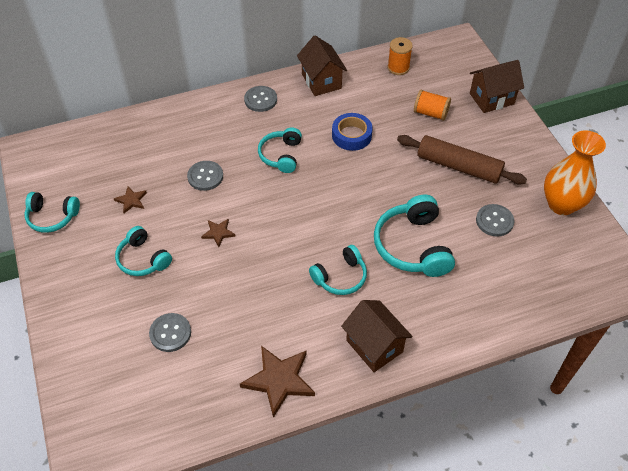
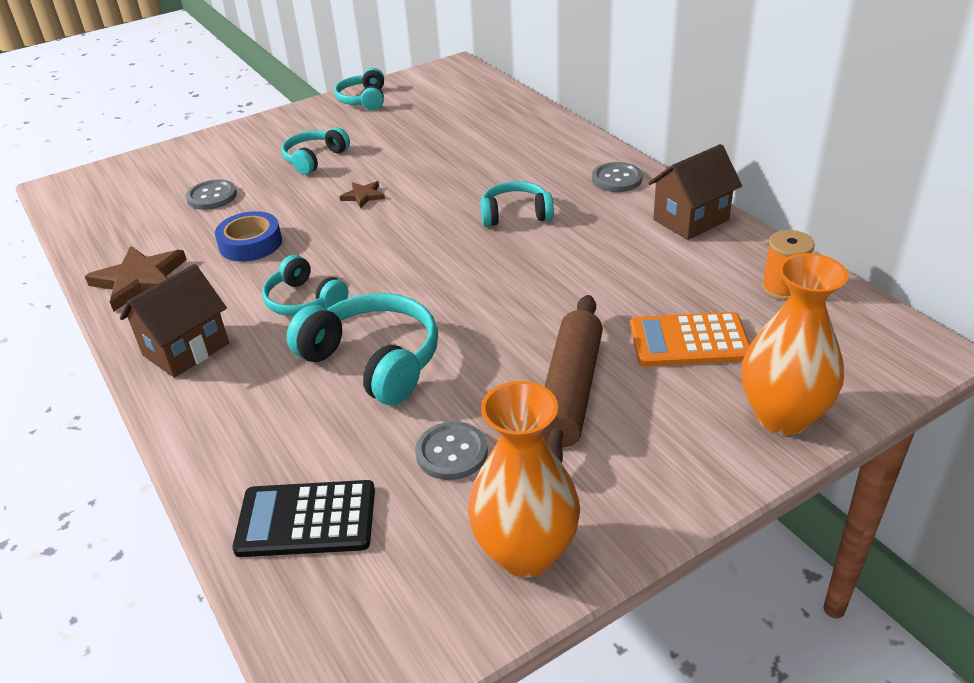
camera: 80 degrees right, 15 degrees down
brown star [114,186,147,213] -> none
grey button [187,161,223,191] -> none
blue tape [332,113,373,151] -> blue tape moved to [215,211,282,262]
turquoise headphones [374,195,455,277] -> turquoise headphones turned 60 degrees clockwise [286,293,438,405]
orange spool [414,90,451,121] -> orange calculator [630,312,750,367]
brown house [470,60,524,113] -> orange vase [742,253,849,435]
none -> black calculator [232,480,375,557]

